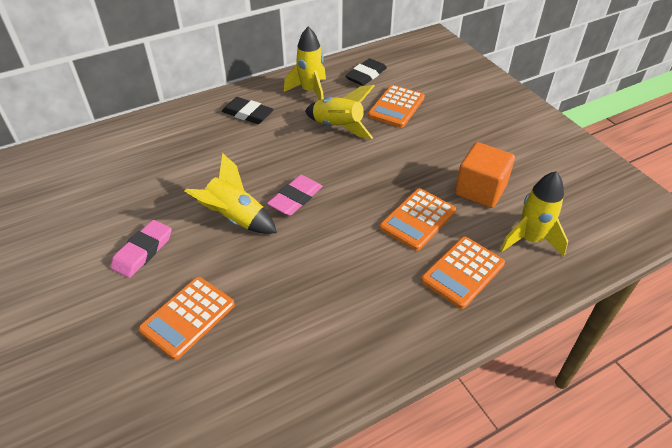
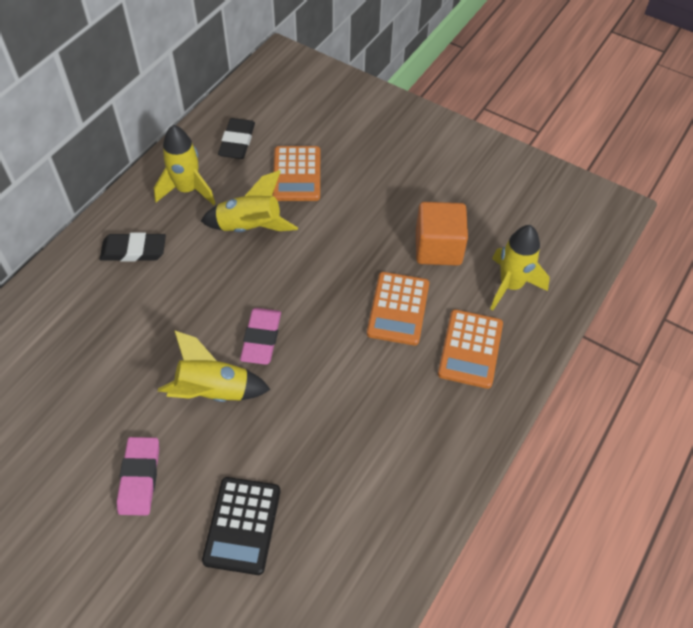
camera: 30 degrees left, 10 degrees up
orange calculator [138,277,235,360] -> black calculator [202,477,280,575]

